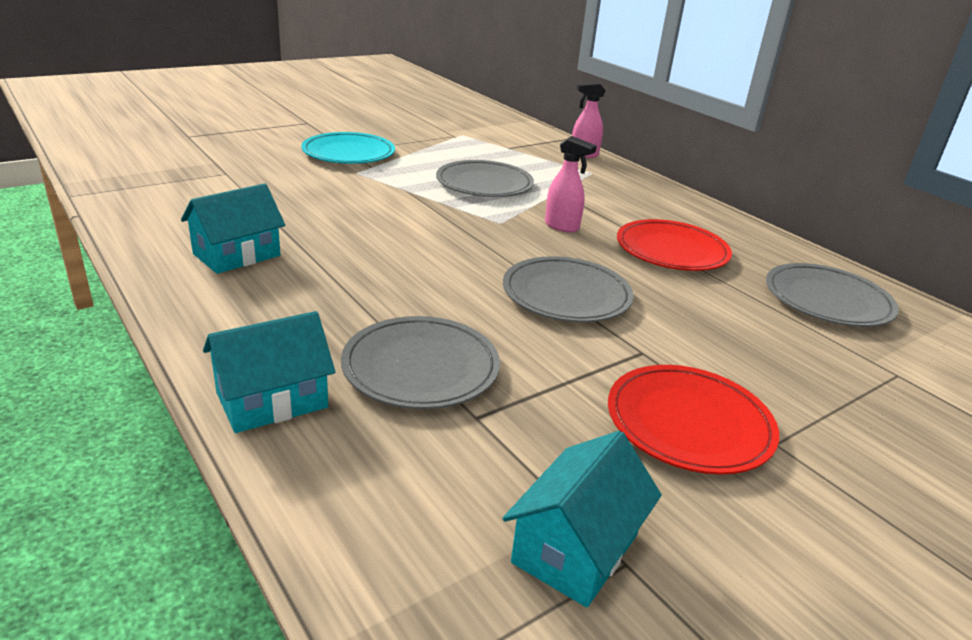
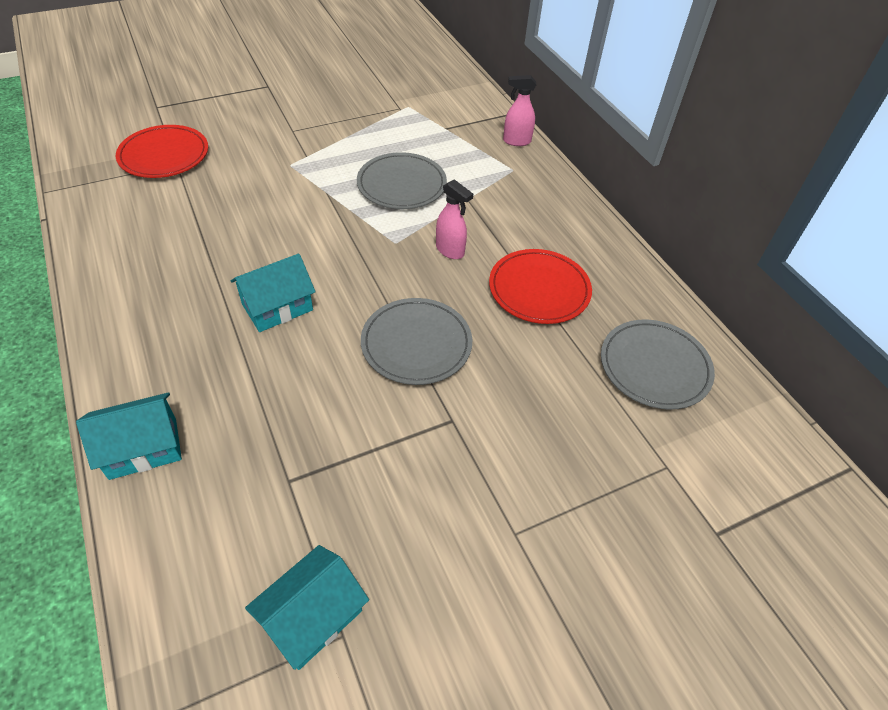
camera: 10 degrees right, 20 degrees up
turquoise house [181,183,285,274] -> turquoise house moved to [231,254,316,332]
turquoise plate [301,132,395,164] -> none
grey plate [341,316,500,409] -> none
red plate [608,365,779,475] -> red plate moved to [116,125,208,178]

